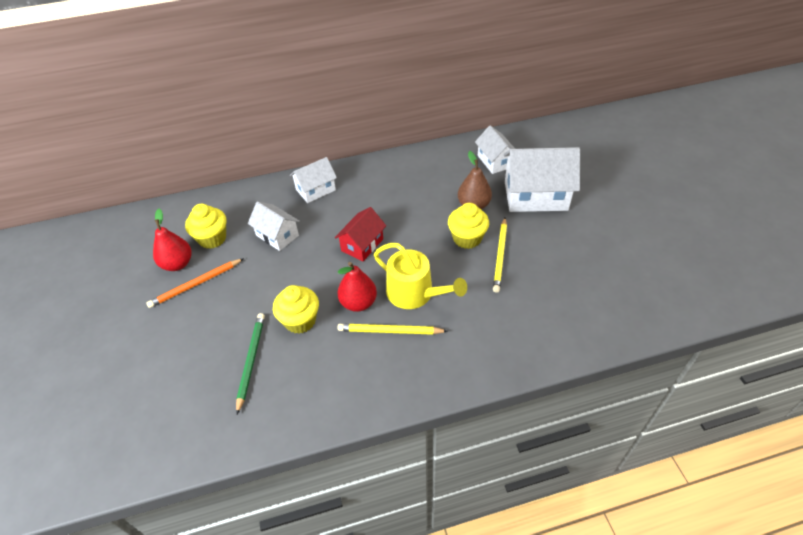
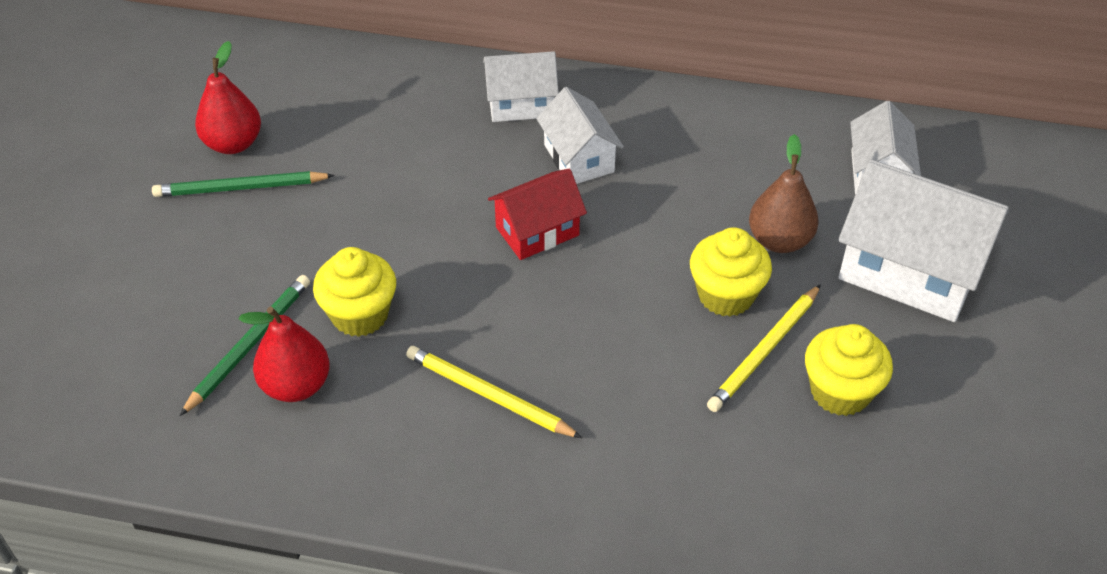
camera: 25 degrees right, 0 degrees up
orange pencil [146,258,244,308] -> green pencil [152,171,335,197]
yellow cupcake [185,204,227,249] -> yellow cupcake moved to [805,324,893,416]
white house [248,202,300,251] -> white house moved to [536,87,624,184]
red pear [337,262,377,312] -> red pear moved to [239,307,330,402]
yellow watering can [374,243,467,309] -> none

